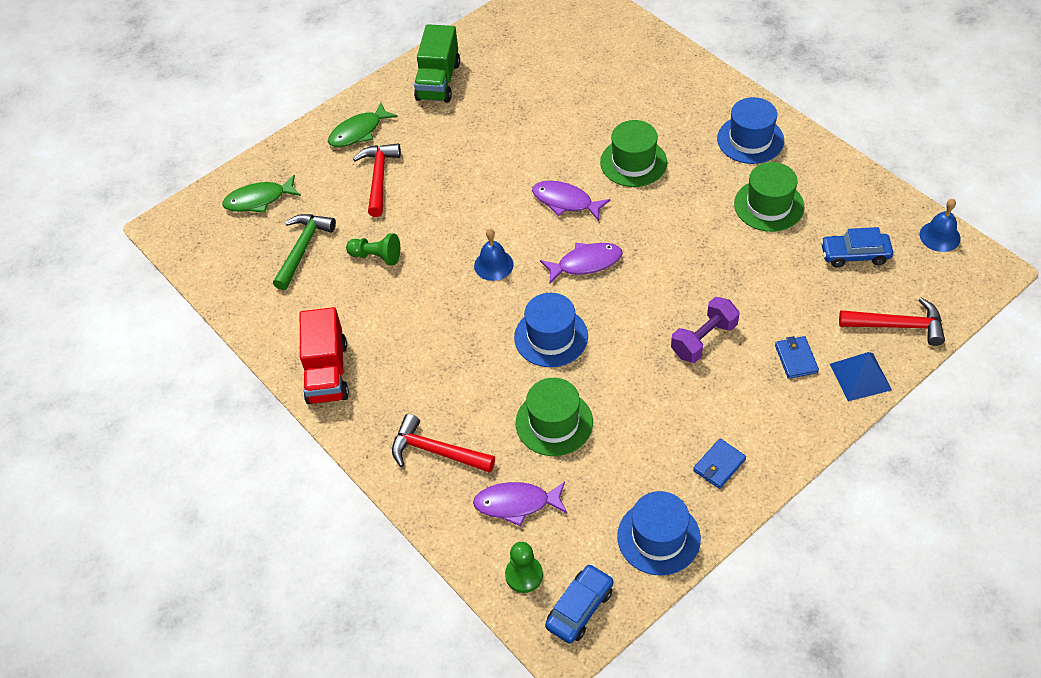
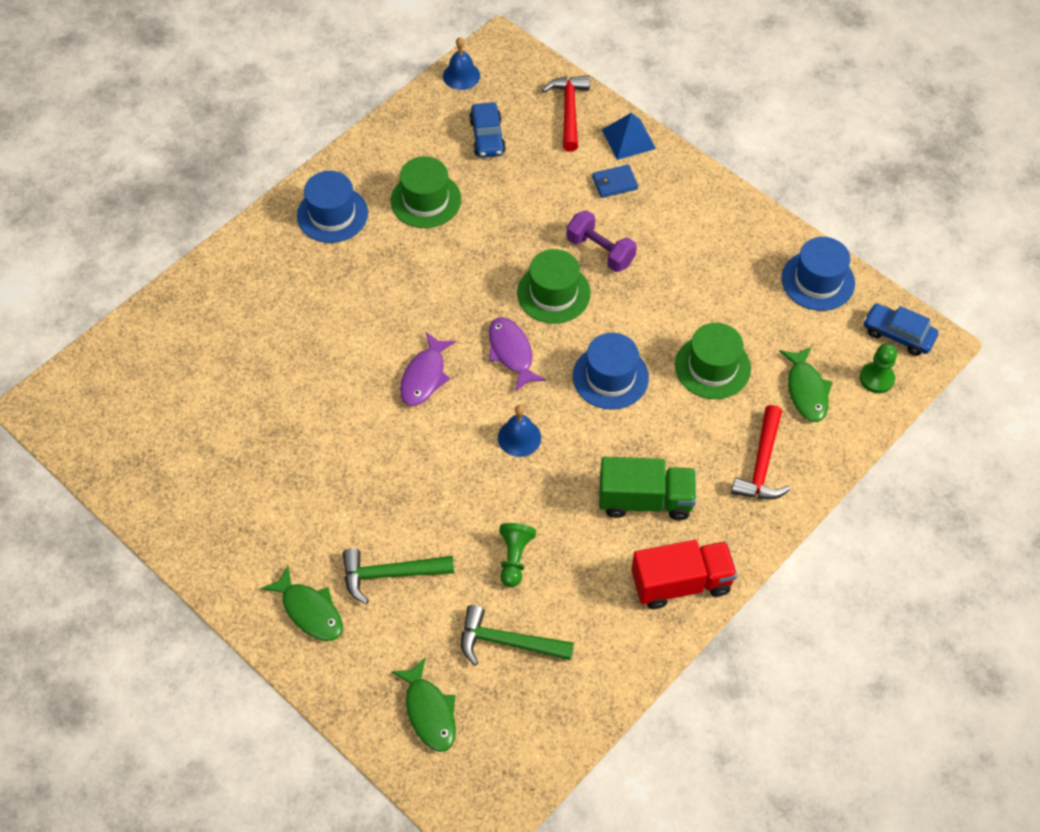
camera: 100 degrees left, 5 degrees up
red hammer [353,143,401,217] -> green hammer [343,548,454,604]
green truck [414,24,460,103] -> green truck moved to [599,456,696,520]
purple fish [473,482,567,526] -> green fish [779,347,832,422]
green hat [600,120,667,187] -> green hat moved to [517,249,591,324]
blue wallet [693,439,746,489] -> none

